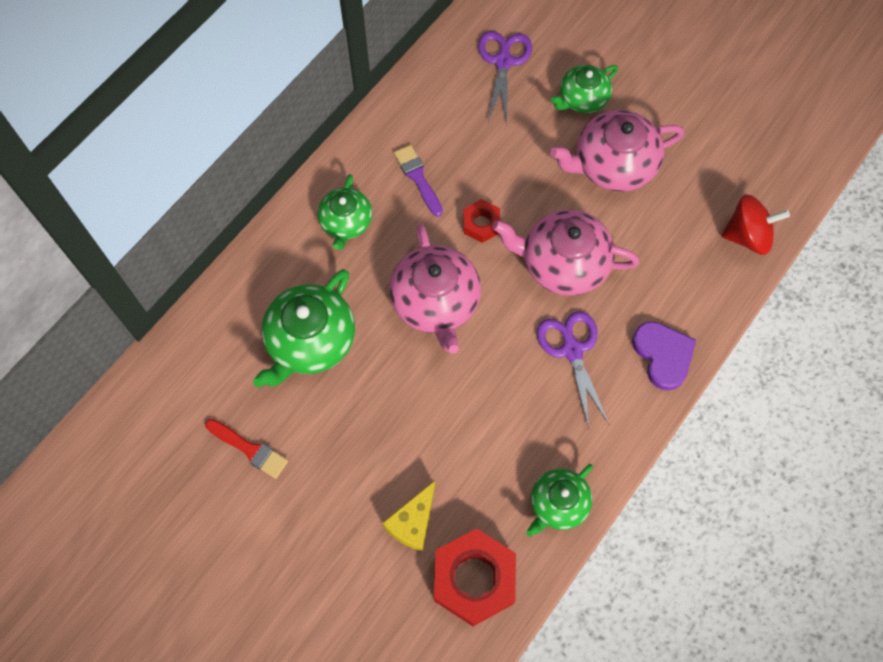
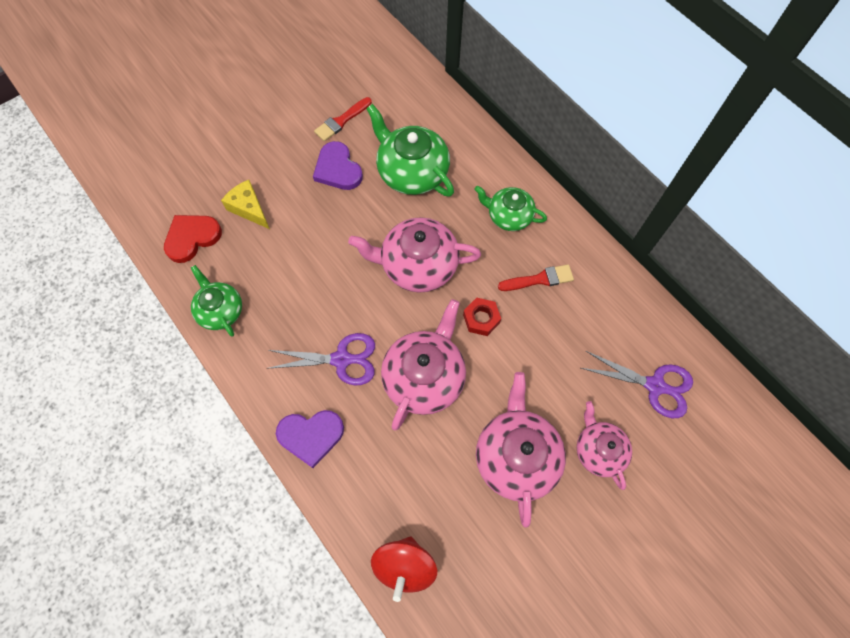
camera: 105 degrees right, 0 degrees up
purple brush [394,145,443,217] -> red brush [498,264,574,291]
red nut [434,528,516,626] -> red heart [164,215,222,263]
green teapot [551,65,618,113] -> pink teapot [576,401,632,490]
none -> purple heart [313,141,363,190]

